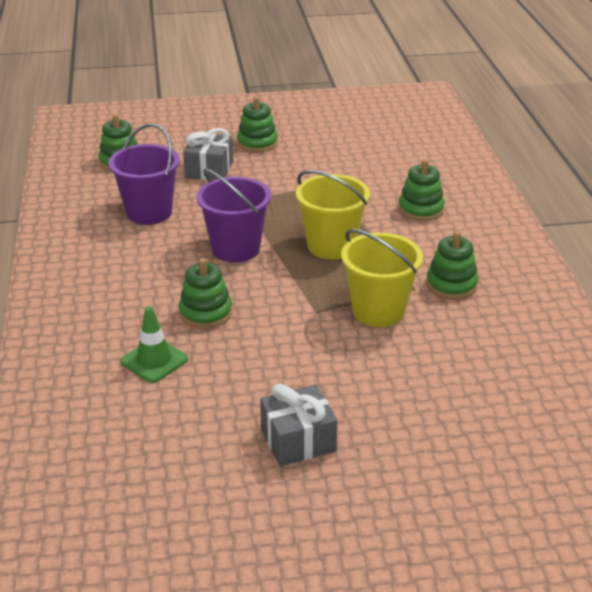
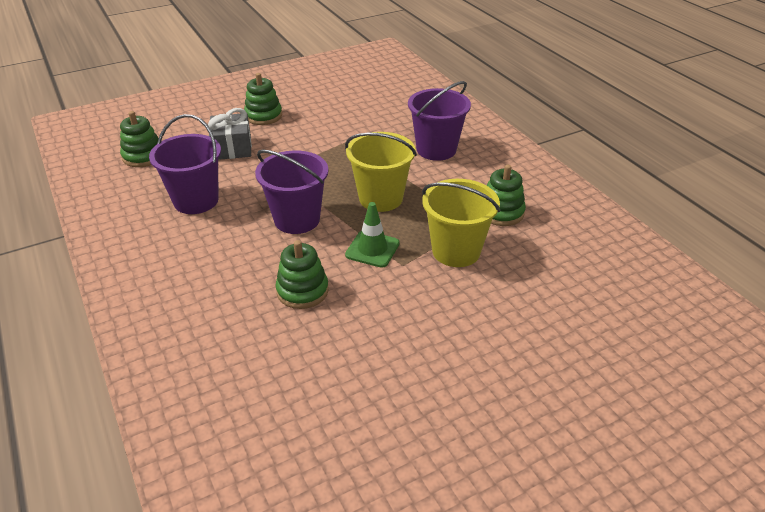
camera: 20 degrees left, 5 degrees up
green traffic cone [120,306,188,383] -> green traffic cone moved to [345,202,400,268]
grey gift [260,384,337,466] -> none
green stacking toy [398,159,445,221] -> purple bucket [408,81,471,161]

